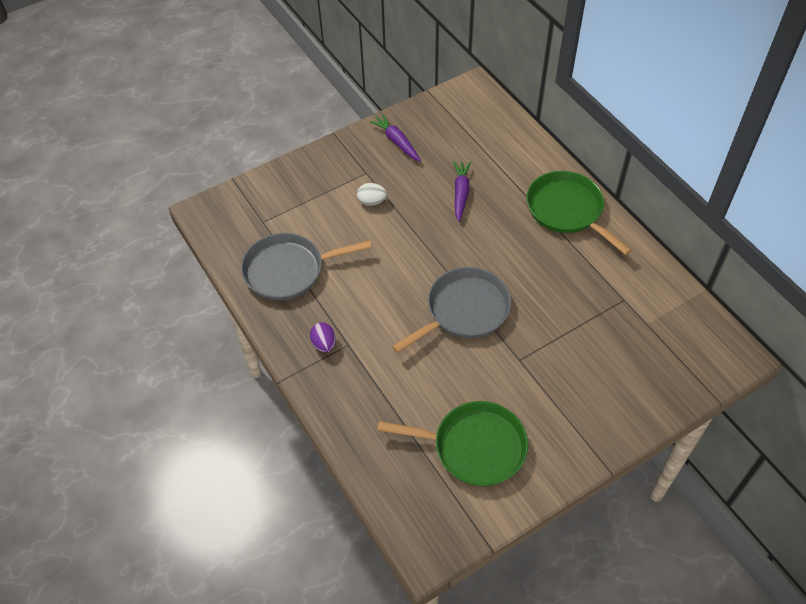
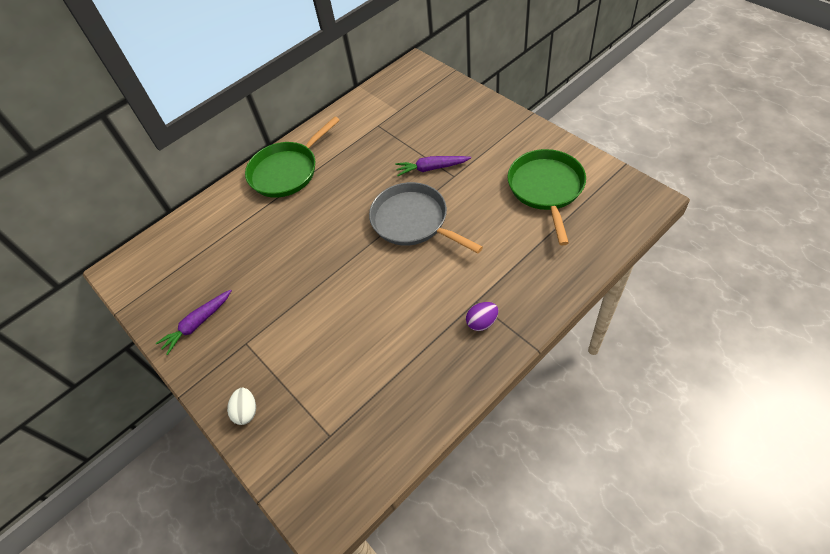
camera: 95 degrees left, 0 degrees up
grey pan [241,233,372,300] -> none
white egg [357,183,387,206] -> white egg moved to [227,388,256,425]
purple carrot [453,161,471,222] -> purple carrot moved to [395,156,471,176]

